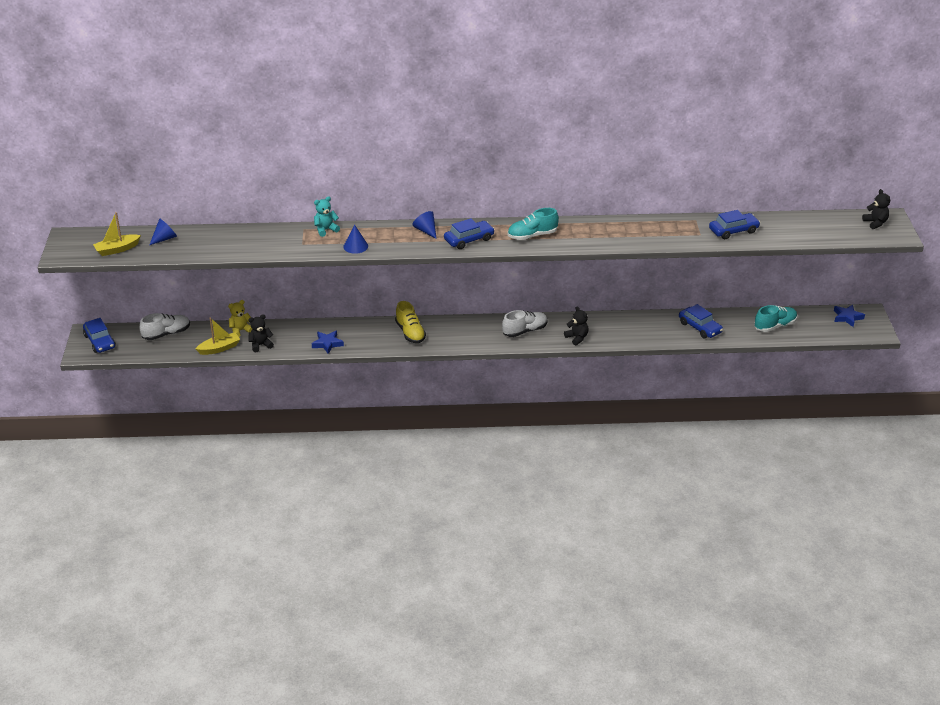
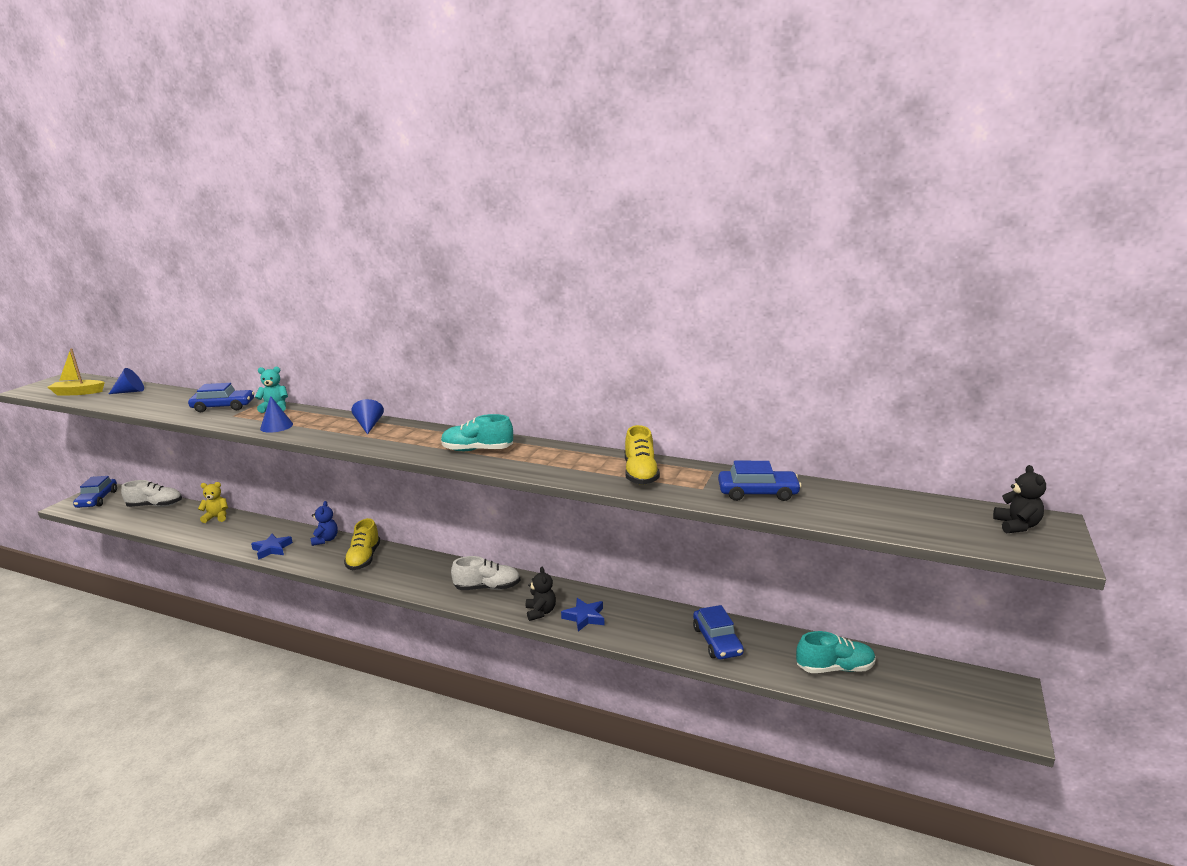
camera: 25 degrees right, 15 degrees down
yellow boat [196,317,240,355] -> none
black teddy bear [248,314,274,352] -> none
blue car [444,218,495,249] -> blue car moved to [188,383,255,412]
blue star [834,304,865,327] -> blue star moved to [561,598,604,632]
none -> blue teddy bear [311,501,338,546]
none -> yellow shoe [625,425,660,485]

